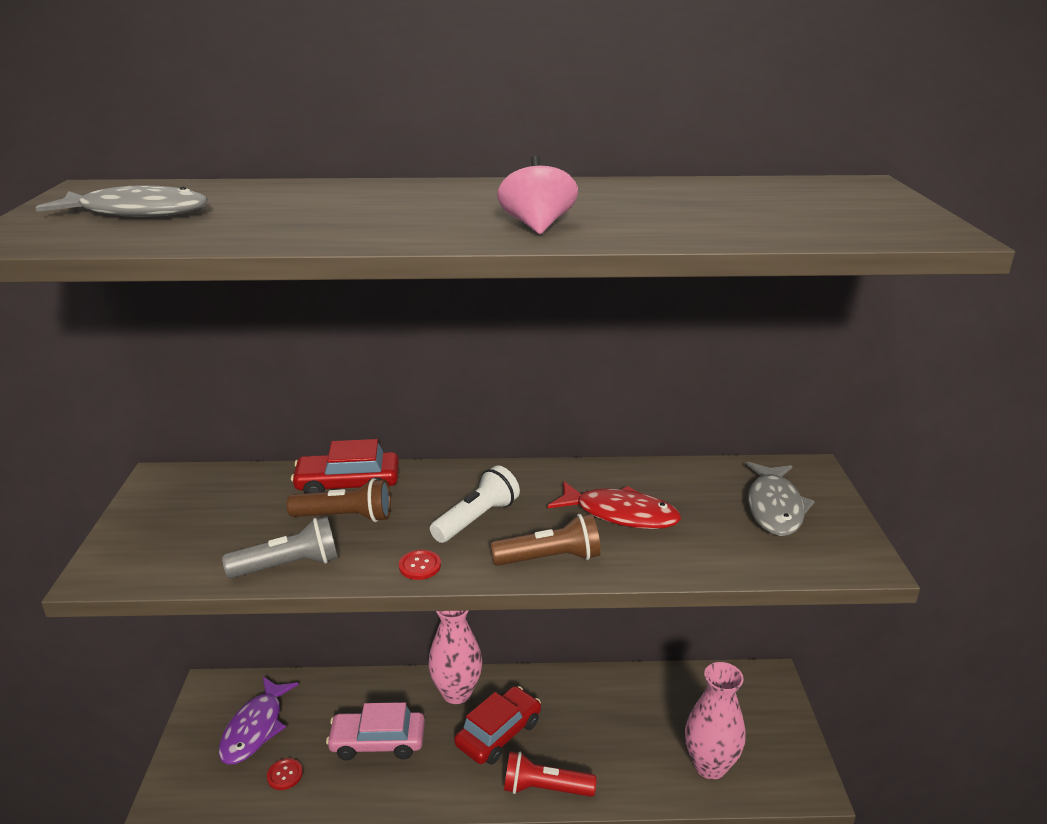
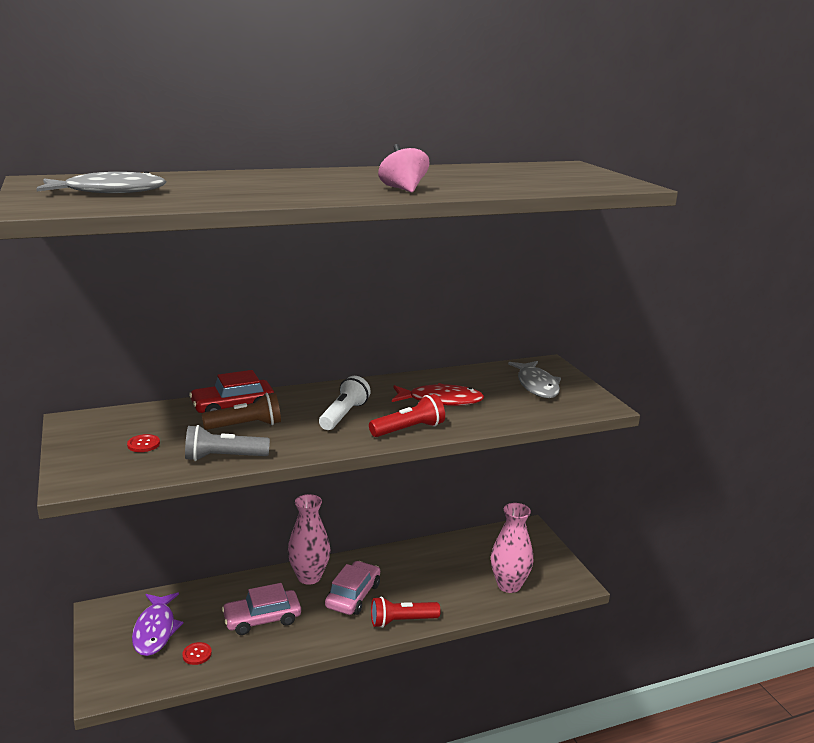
camera: 20 degrees left, 5 degrees down
grey flashlight [222,516,338,578] -> grey flashlight turned 150 degrees counterclockwise [185,425,270,461]
red button [399,550,441,580] -> red button moved to [127,434,160,452]
red car [454,686,541,765] -> pink car [325,561,380,615]
brown flashlight [490,513,601,566] -> red flashlight [369,394,445,437]

